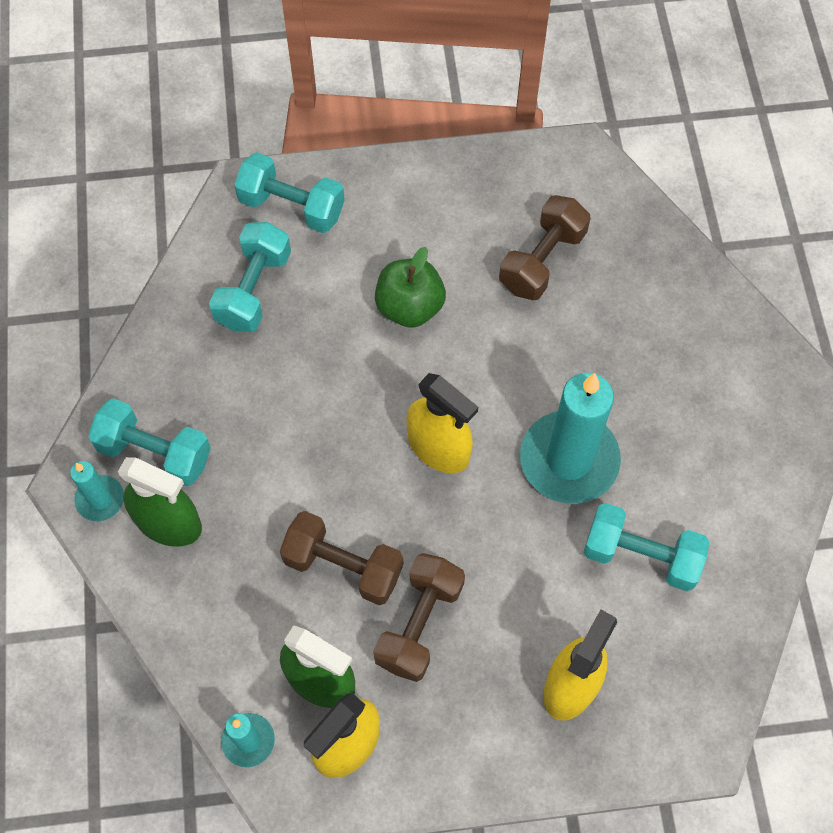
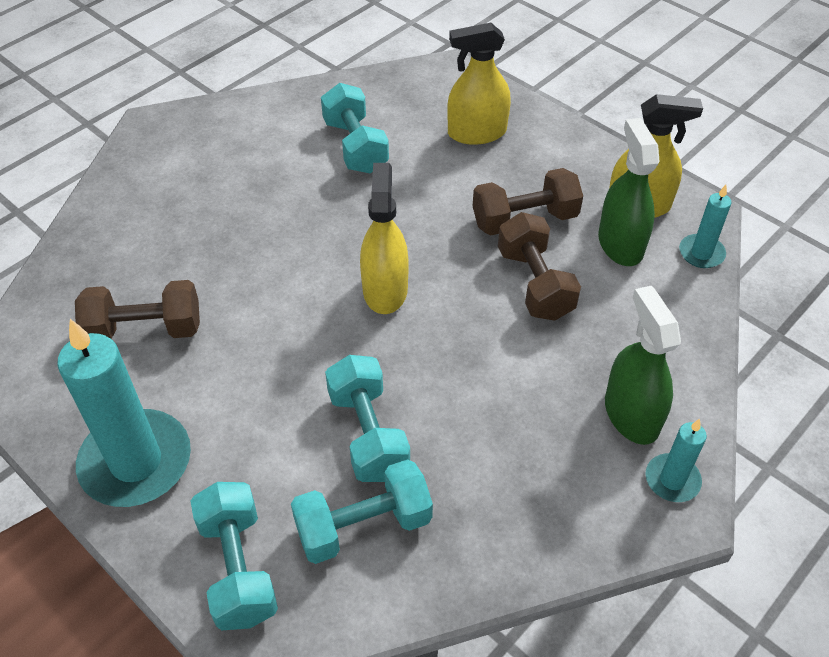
camera: 130 degrees left, 15 degrees down
turquoise dumbbell [88,398,211,487] -> turquoise dumbbell moved to [325,355,410,482]
green apple [375,247,446,328] -> none
turquoise candle [520,373,621,504] -> turquoise candle moved to [57,319,191,507]

